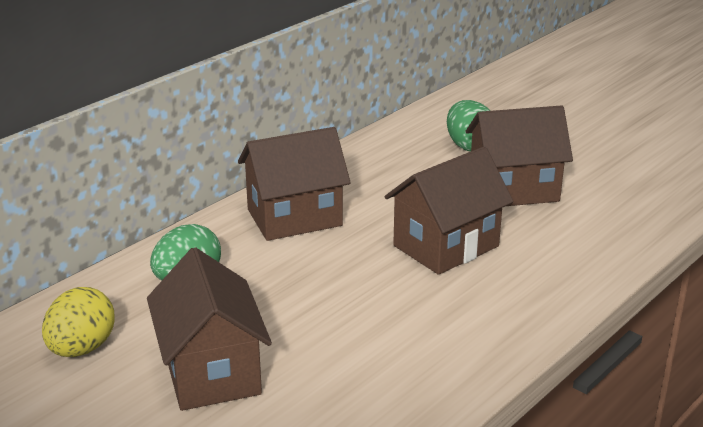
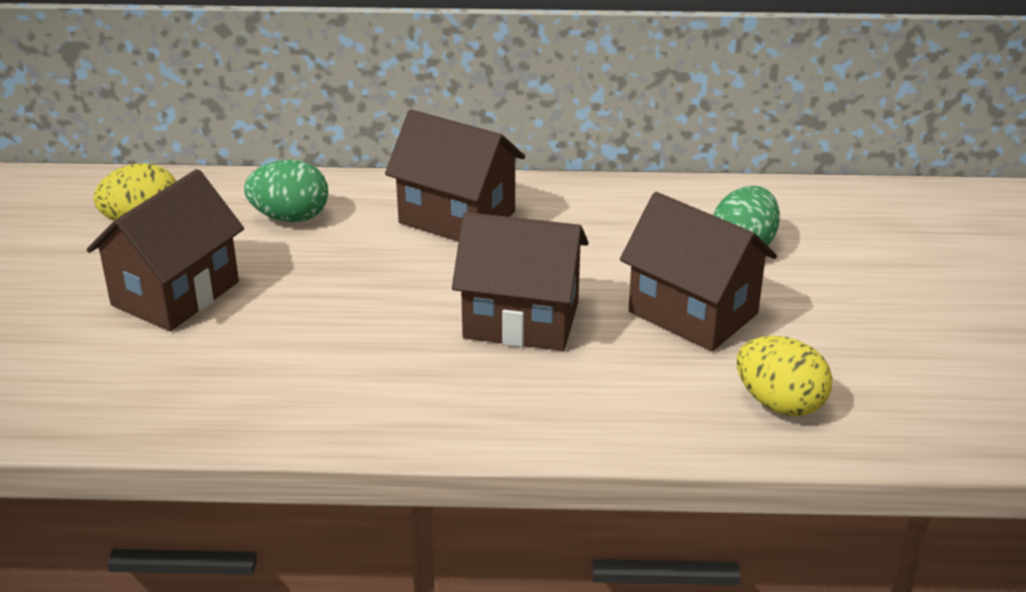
camera: 50 degrees right, 5 degrees up
none -> yellow egg [737,336,832,416]

